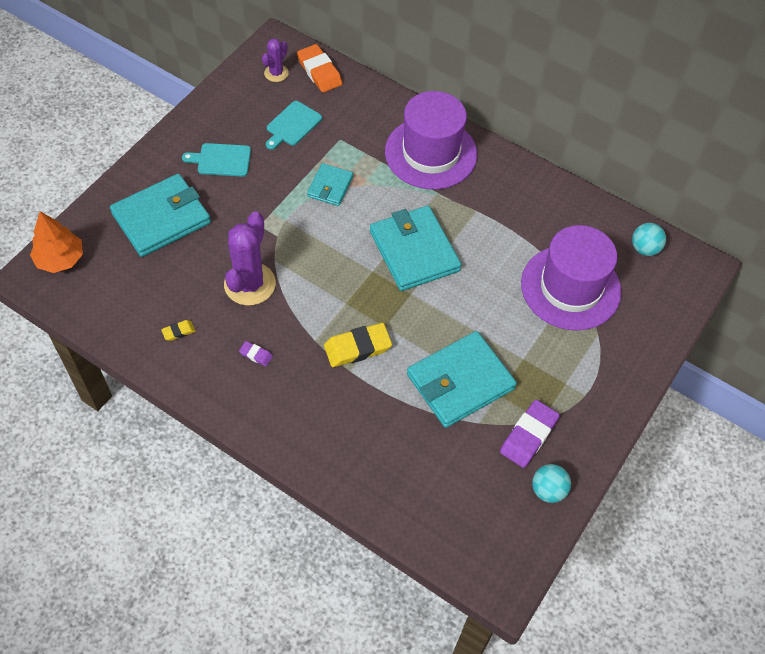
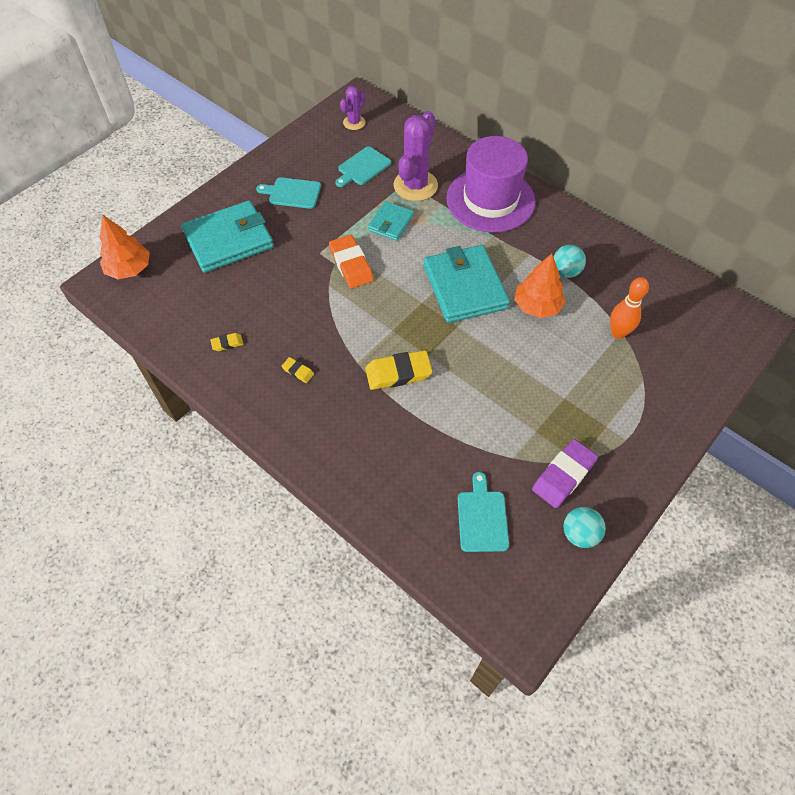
camera: 10 degrees right, 0 degrees up
purple cactus [224,212,276,306] -> purple cactus moved to [394,111,438,201]
purple eraser [239,341,273,366] -> yellow eraser [281,357,314,383]
orange eraser [297,44,343,93] -> orange eraser moved to [329,235,374,289]
turquoise wallet [407,331,517,428] -> none
purple hat [521,225,621,331] -> orange bowling pin [610,277,649,339]
turquoise ball [632,223,666,256] -> turquoise ball moved to [554,245,586,278]
none -> turquoise cutting board [458,472,509,552]
none -> orange tree [514,254,566,318]

